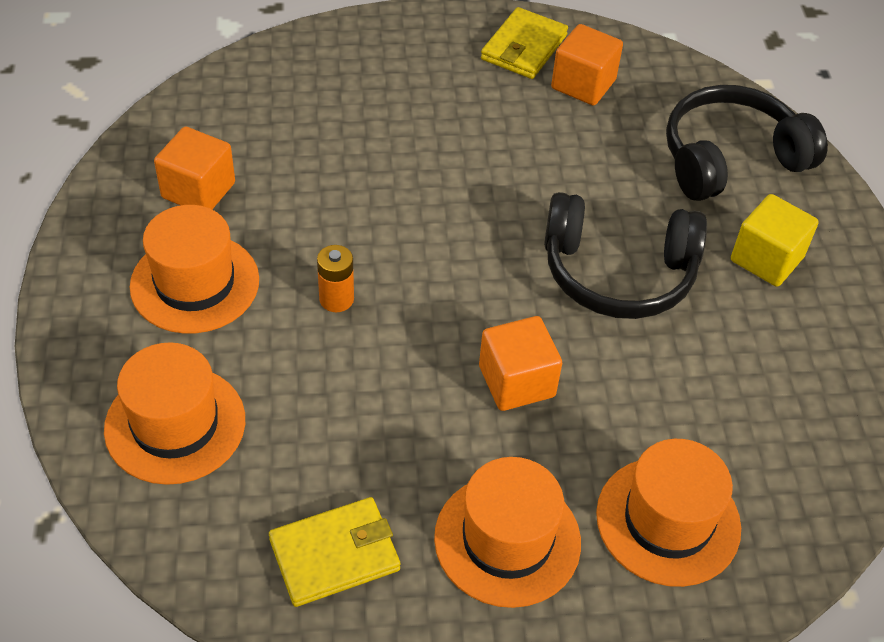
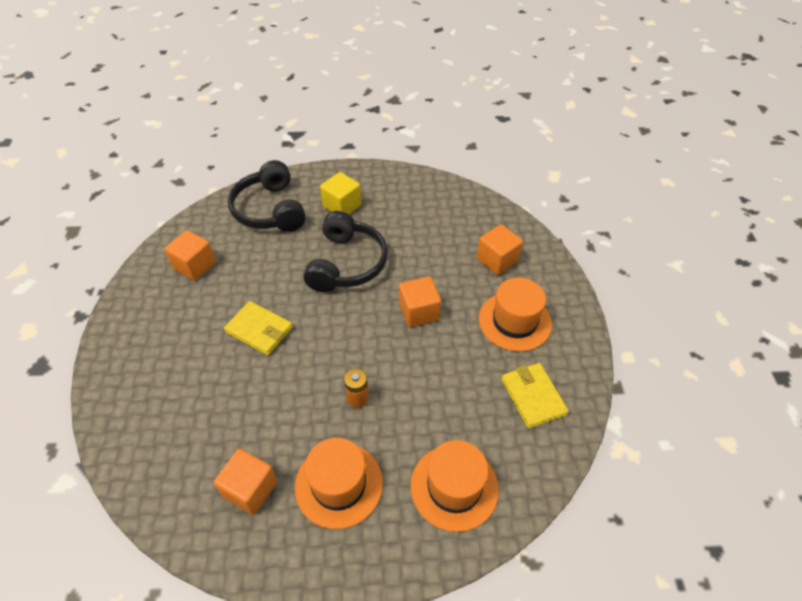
camera: 85 degrees left, 0 degrees up
yellow wallet [481,7,568,79] -> yellow wallet moved to [224,301,293,355]
orange hat [596,439,741,587] -> orange cube [477,224,523,275]

